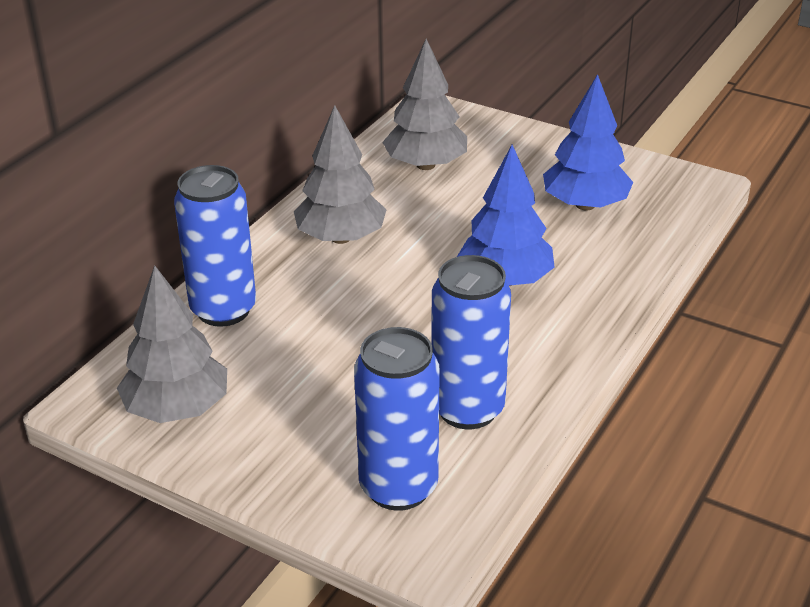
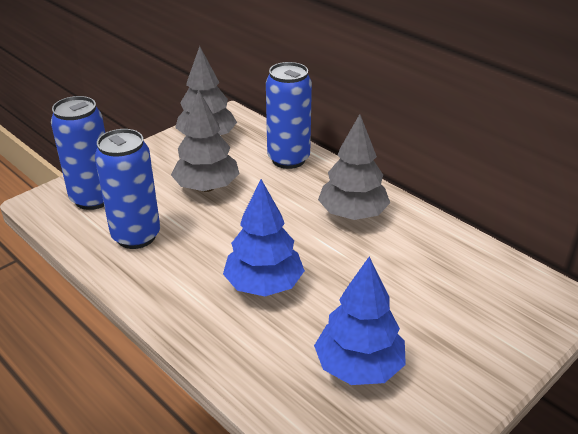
camera: 105 degrees right, 0 degrees up
grey tree [382,39,467,170] -> grey tree moved to [171,89,240,192]

